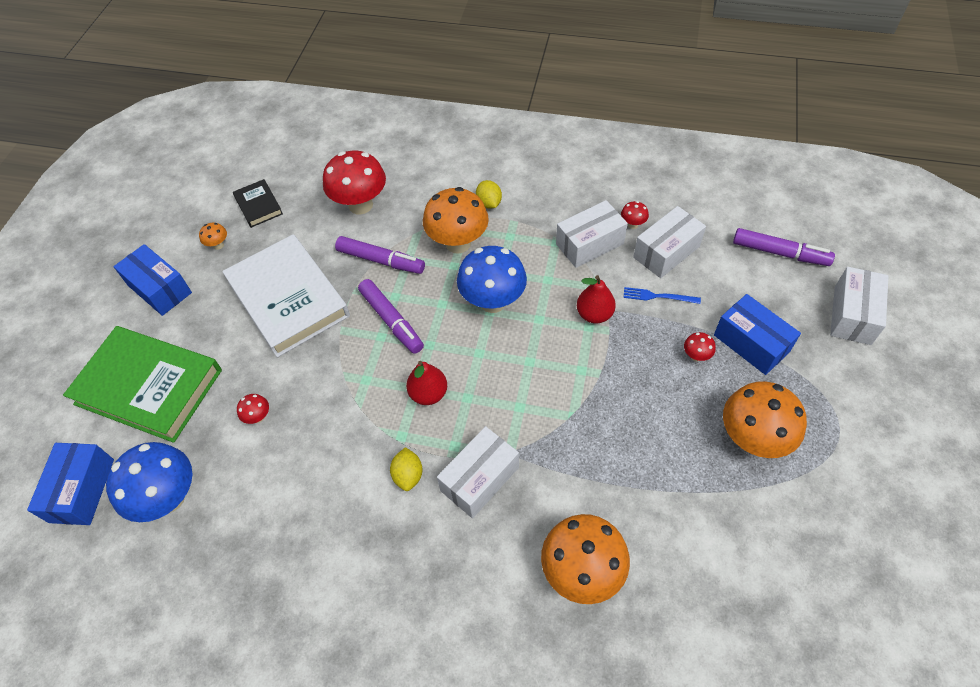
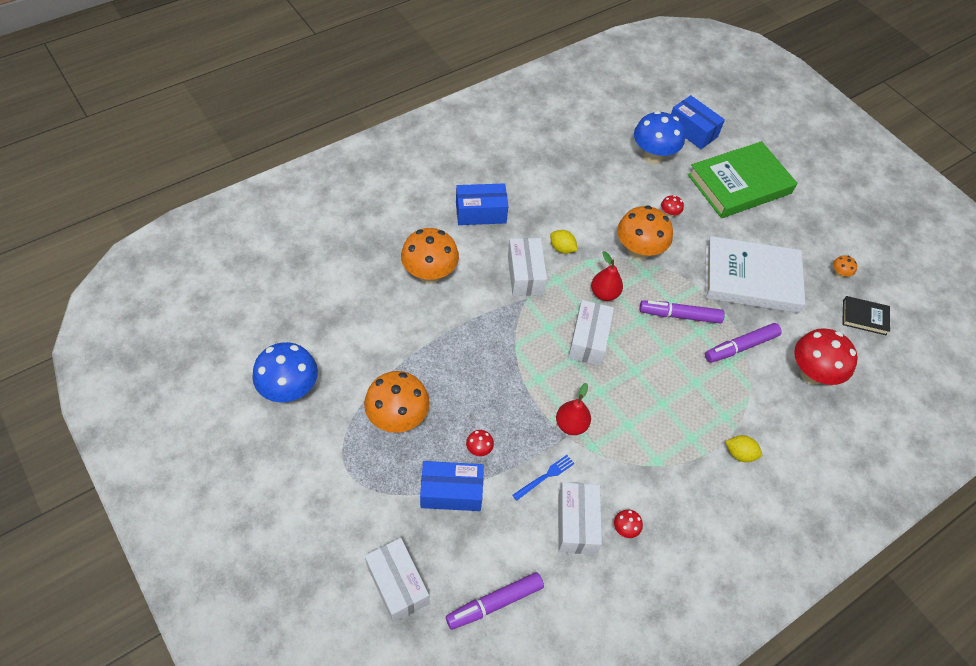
camera: 125 degrees right, 0 degrees up
blue box [113,244,192,316] -> blue box moved to [456,183,508,225]
orange mushroom [423,187,489,254] -> orange mushroom moved to [617,205,673,261]
blue mushroom [457,246,527,313] -> blue mushroom moved to [252,342,318,402]
white box [556,200,628,268] -> white box moved to [568,300,614,366]

